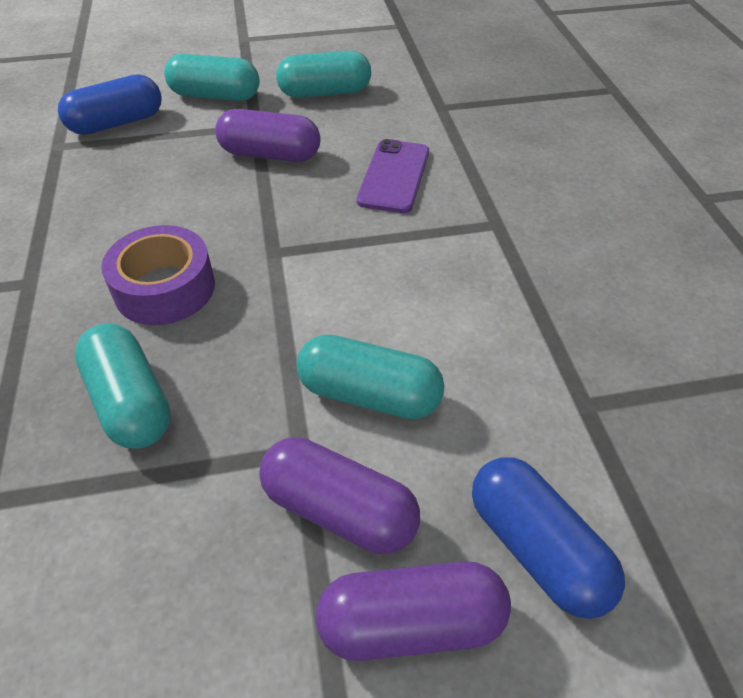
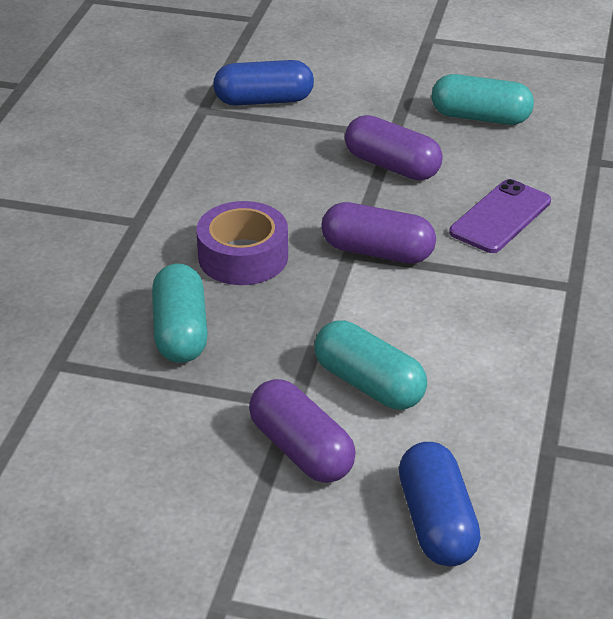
camera: 25 degrees right, 10 degrees down
turquoise capsule [164,54,260,101] -> none
purple capsule [316,561,511,661] -> purple capsule moved to [321,202,436,264]

